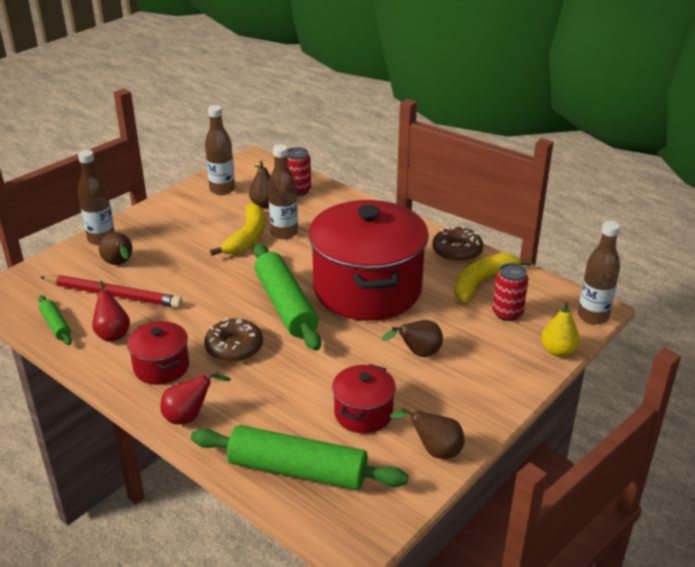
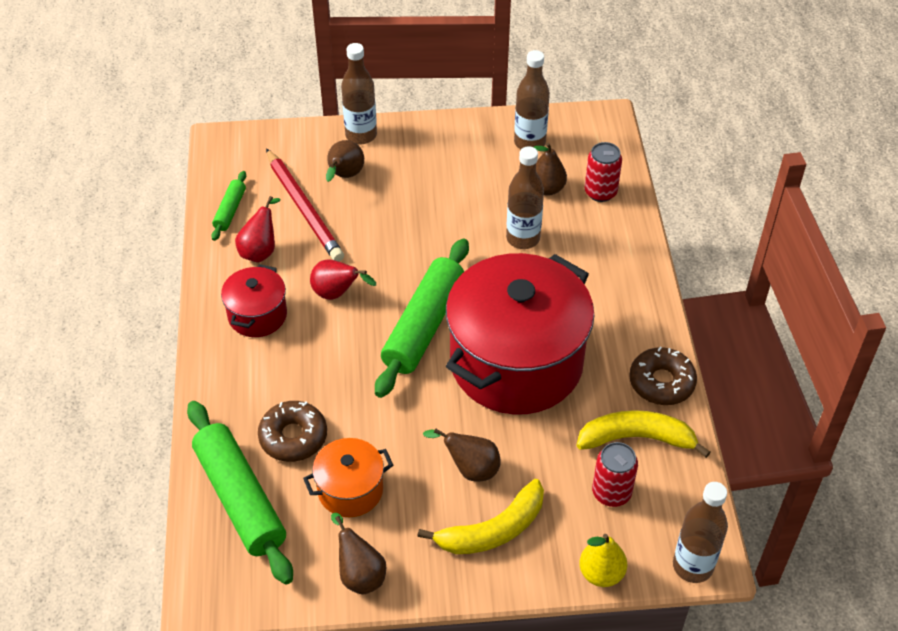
camera: 45 degrees right, 15 degrees up
red pear [160,370,231,424] -> red pear moved to [310,259,376,300]
brown donut [204,317,263,362] -> brown donut moved to [258,401,327,462]
yellow banana [210,203,265,256] -> yellow banana moved to [417,479,544,554]
red pot [332,364,396,434] -> orange pot [303,438,393,517]

